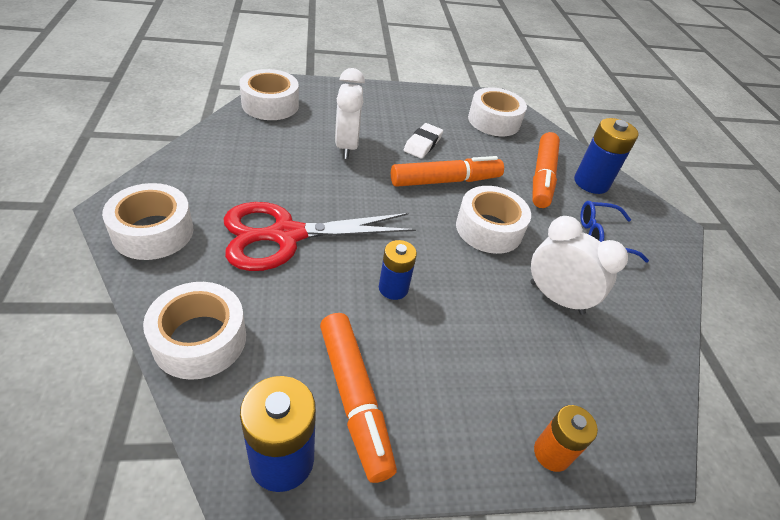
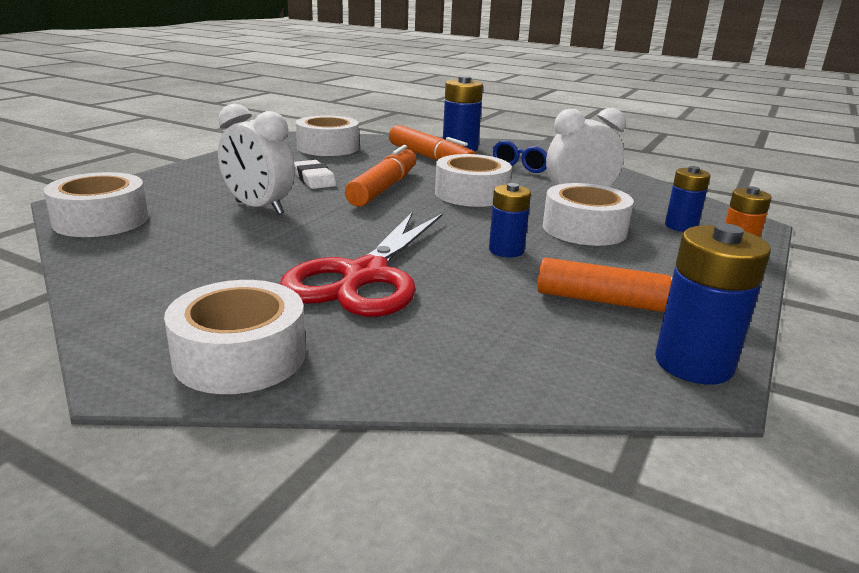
camera: 50 degrees left, 20 degrees down
white tape [143,282,246,380] -> white tape moved to [543,183,634,246]
none -> blue battery [665,166,710,232]

